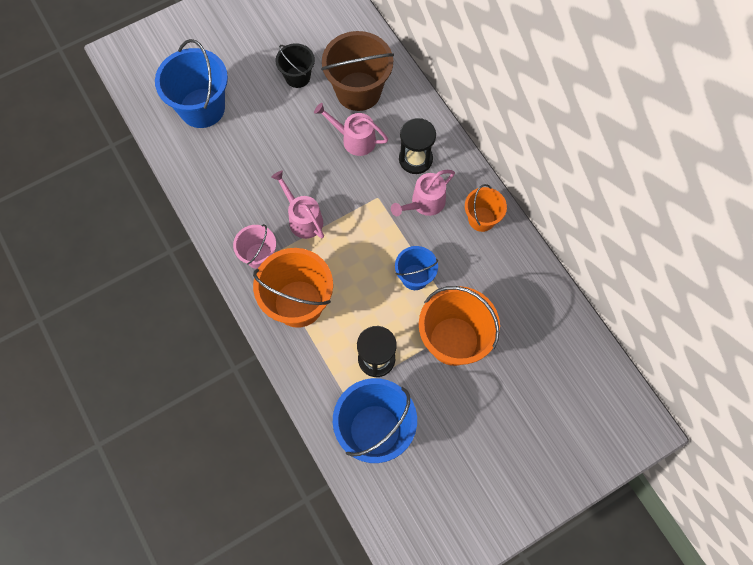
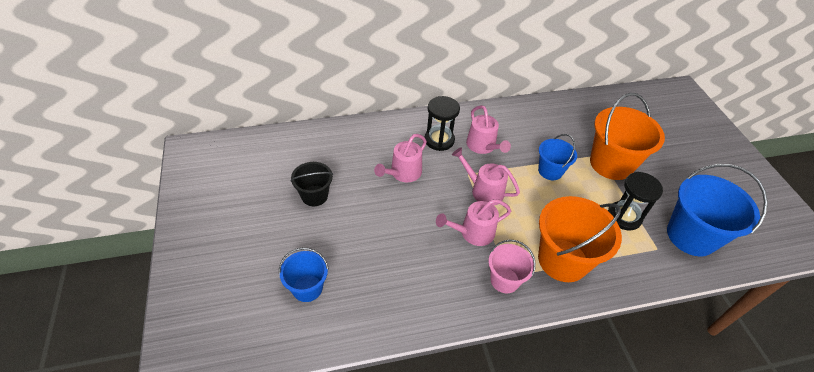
camera: 75 degrees left, 20 degrees down
blue bucket [155,39,228,128] -> blue bucket [279,248,329,302], size x0.57
brown bucket [321,31,394,111] -> none
orange bucket [465,184,507,232] -> none
none -> pink watering can [452,147,520,206]

